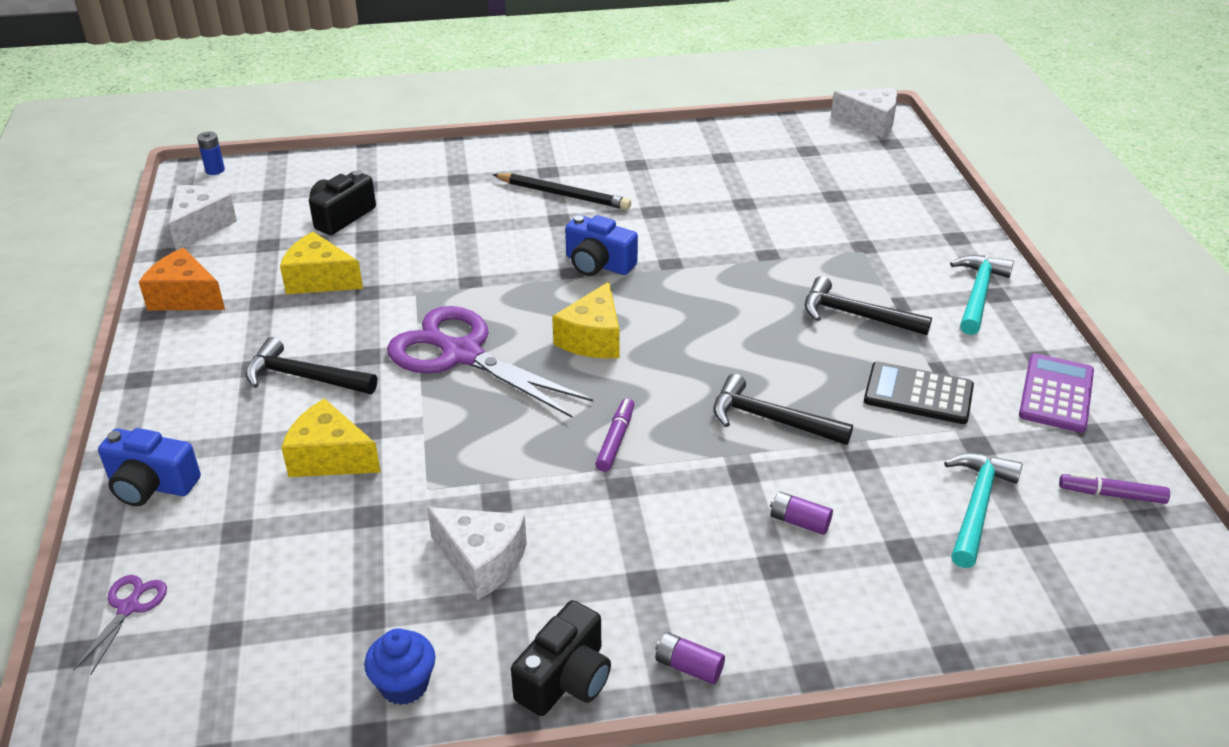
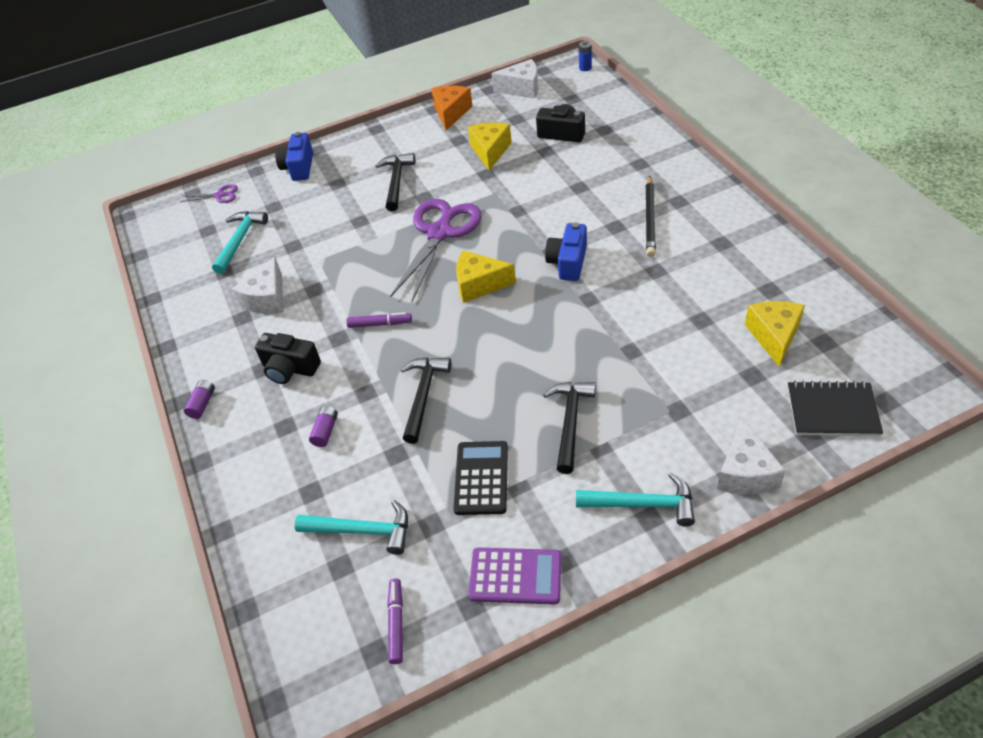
camera: 80 degrees right, 10 degrees up
yellow cheese [281,398,381,477] -> yellow cheese moved to [745,301,805,367]
blue cupcake [364,628,436,705] -> none
black camera [511,600,611,716] -> black camera moved to [255,333,321,384]
white cheese [831,88,897,138] -> white cheese moved to [717,417,786,495]
none -> turquoise hammer [212,211,268,274]
none -> black notebook [788,381,883,436]

